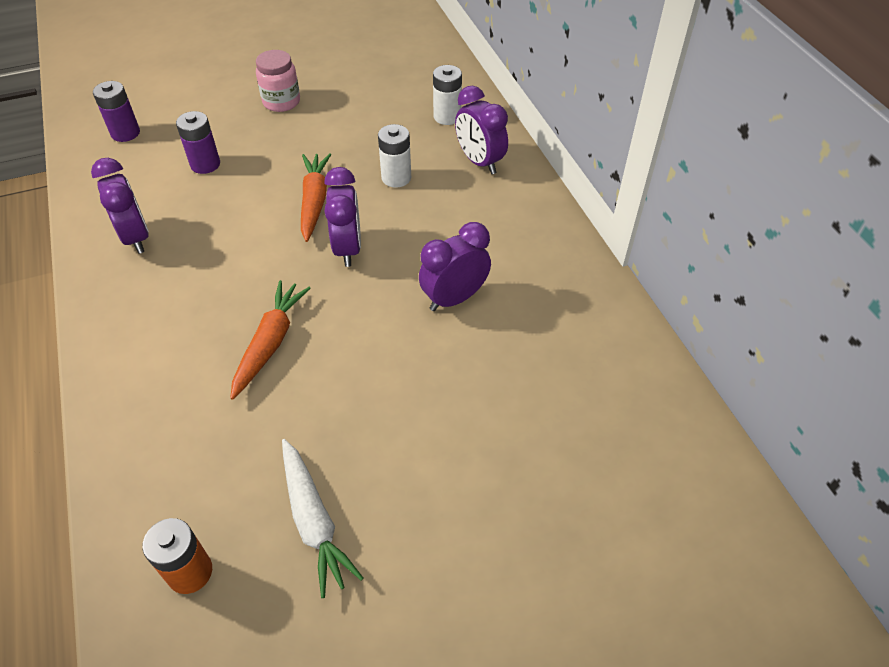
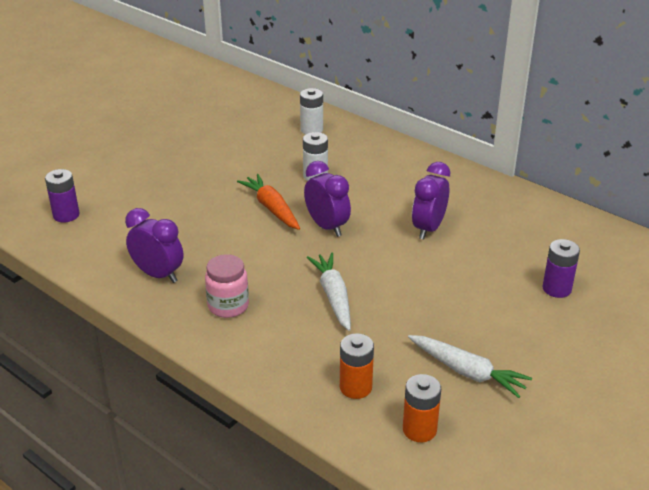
camera: 30 degrees left, 15 degrees down
purple battery [176,111,220,174] -> purple battery moved to [542,239,580,298]
orange carrot [230,280,311,400] -> white carrot [307,252,351,331]
pink jar [256,50,300,112] -> pink jar moved to [205,254,249,318]
purple clock [455,86,508,174] -> none
none -> orange battery [340,333,374,399]

